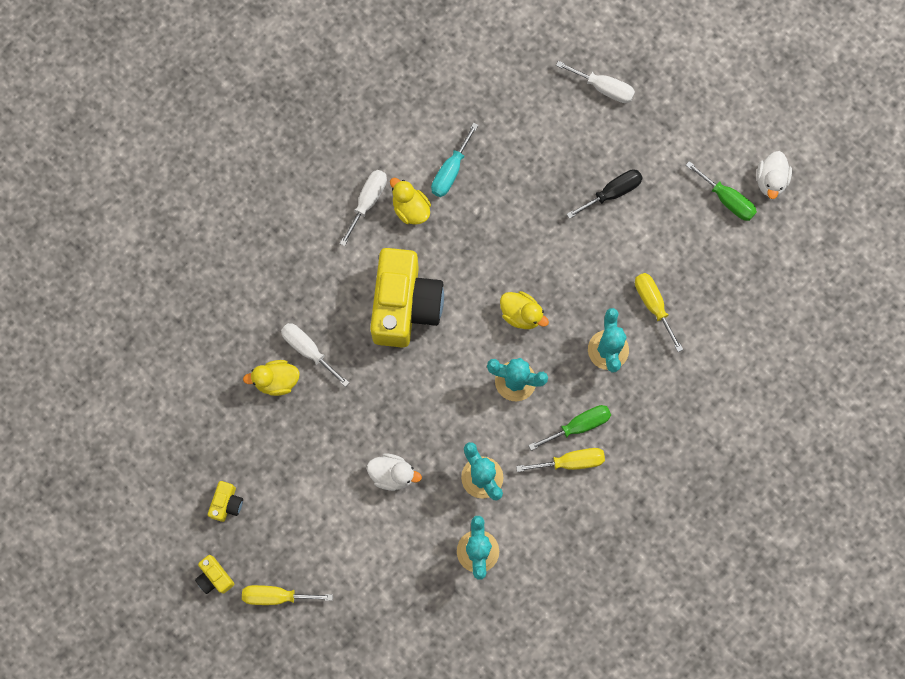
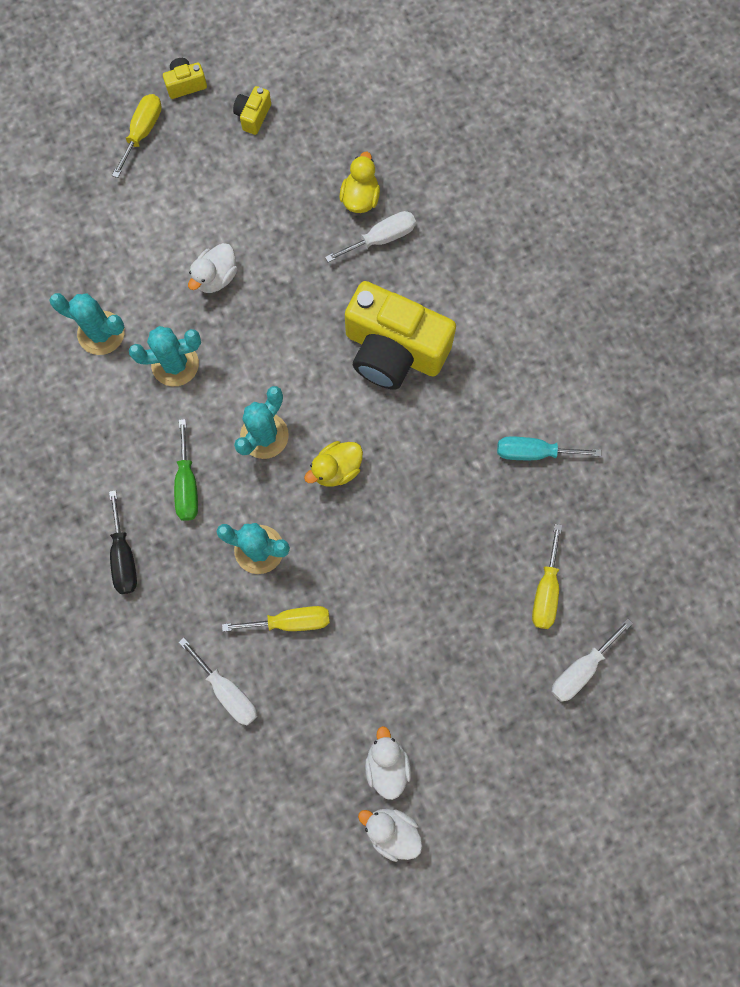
camera: 110 degrees right, 0 degrees up
yellow camera [208,481,243,522] -> yellow camera turned 75 degrees clockwise [233,86,271,135]
white screwdriver [340,170,387,246] -> white screwdriver moved to [178,638,257,725]
yellow duck [390,178,431,225] -> none
turquoise screwdriver [431,123,478,197] -> turquoise screwdriver turned 45 degrees counterclockwise [497,437,601,460]
yellow screwdriver [516,448,605,472] -> yellow screwdriver moved to [532,524,562,629]
black screwdriver [567,169,643,219] -> black screwdriver moved to [109,490,137,594]
green screwdriver [686,161,757,221] -> white duck [365,726,411,800]

